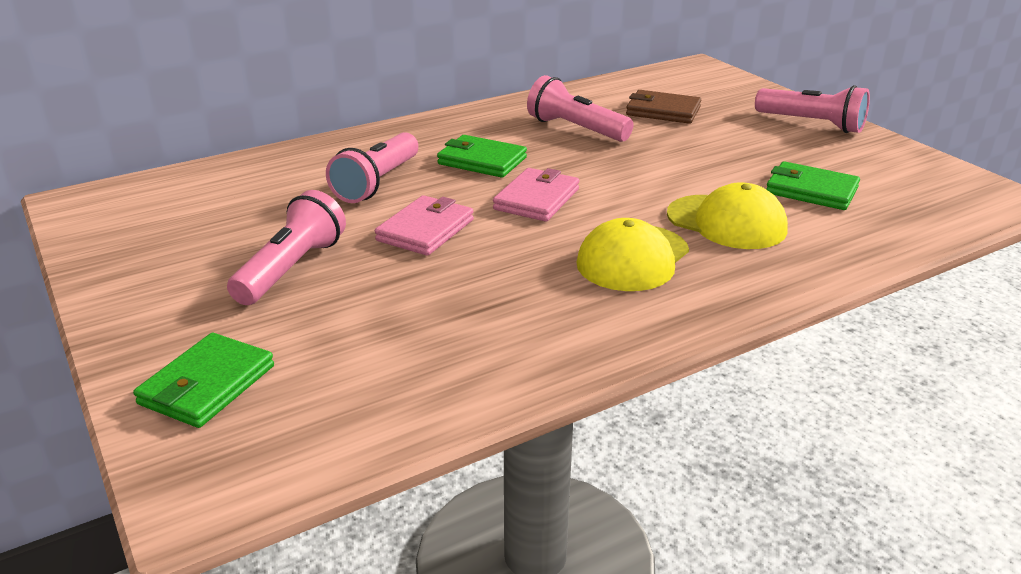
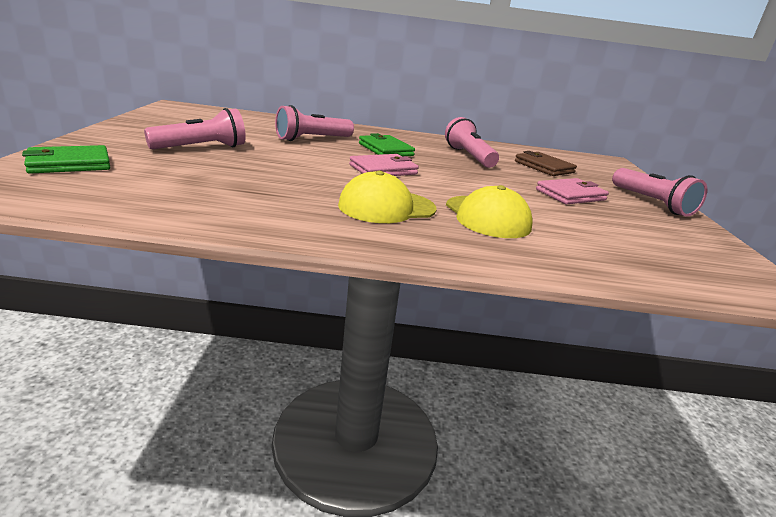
camera: 30 degrees right, 5 degrees down
pink wallet [375,195,474,256] -> pink wallet moved to [536,178,609,204]
green wallet [766,161,860,210] -> none

